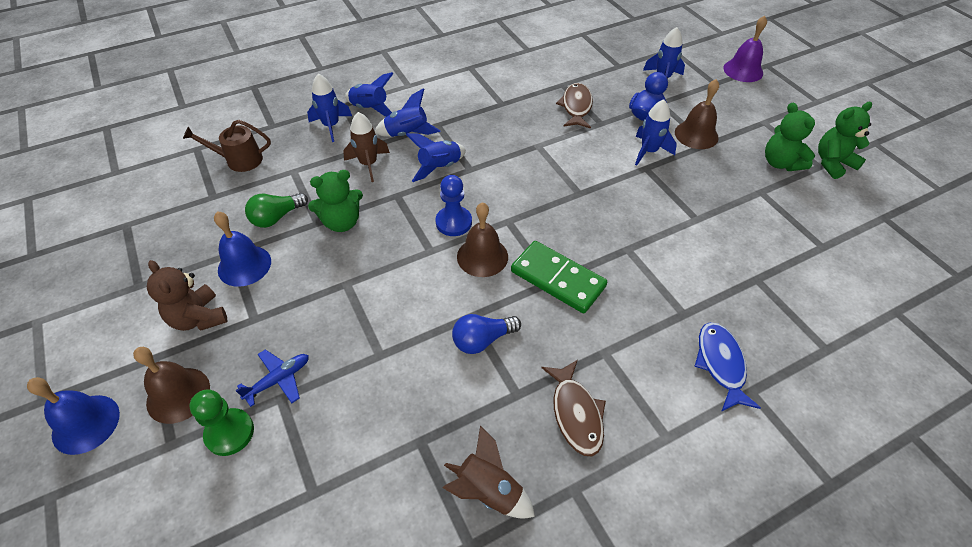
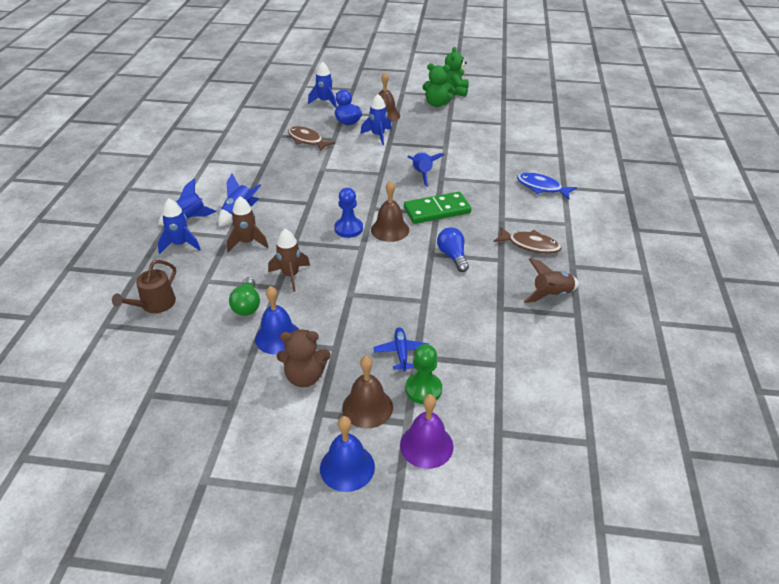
camera: 55 degrees left, 10 degrees down
green teddy bear [308,170,363,232] -> brown rocket [268,229,310,292]
blue rocket [406,133,466,182] -> blue rocket moved to [408,152,444,187]
blue light bulb [452,314,521,354] -> blue light bulb turned 150 degrees clockwise [437,227,469,272]
purple bell [723,16,767,82] -> purple bell moved to [400,394,454,469]

